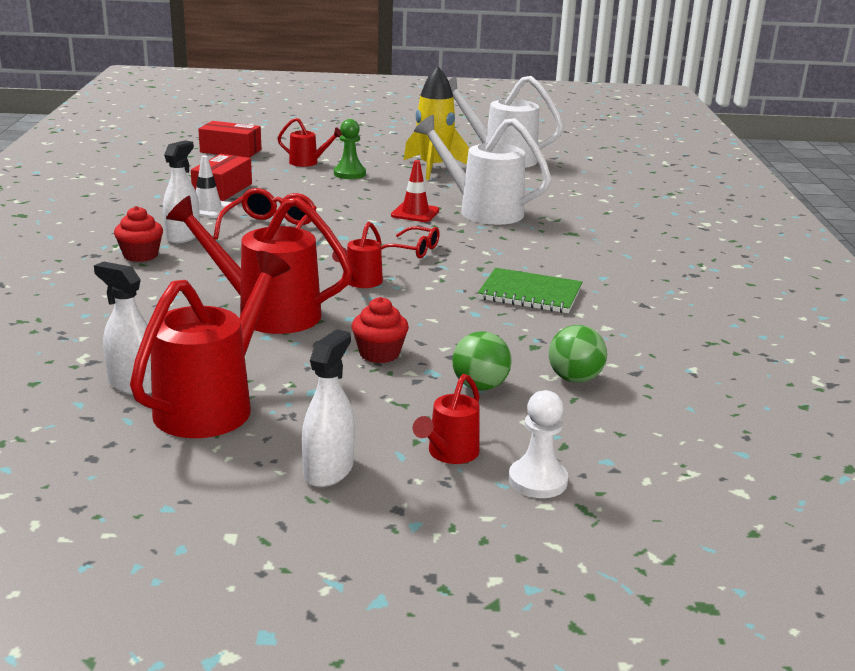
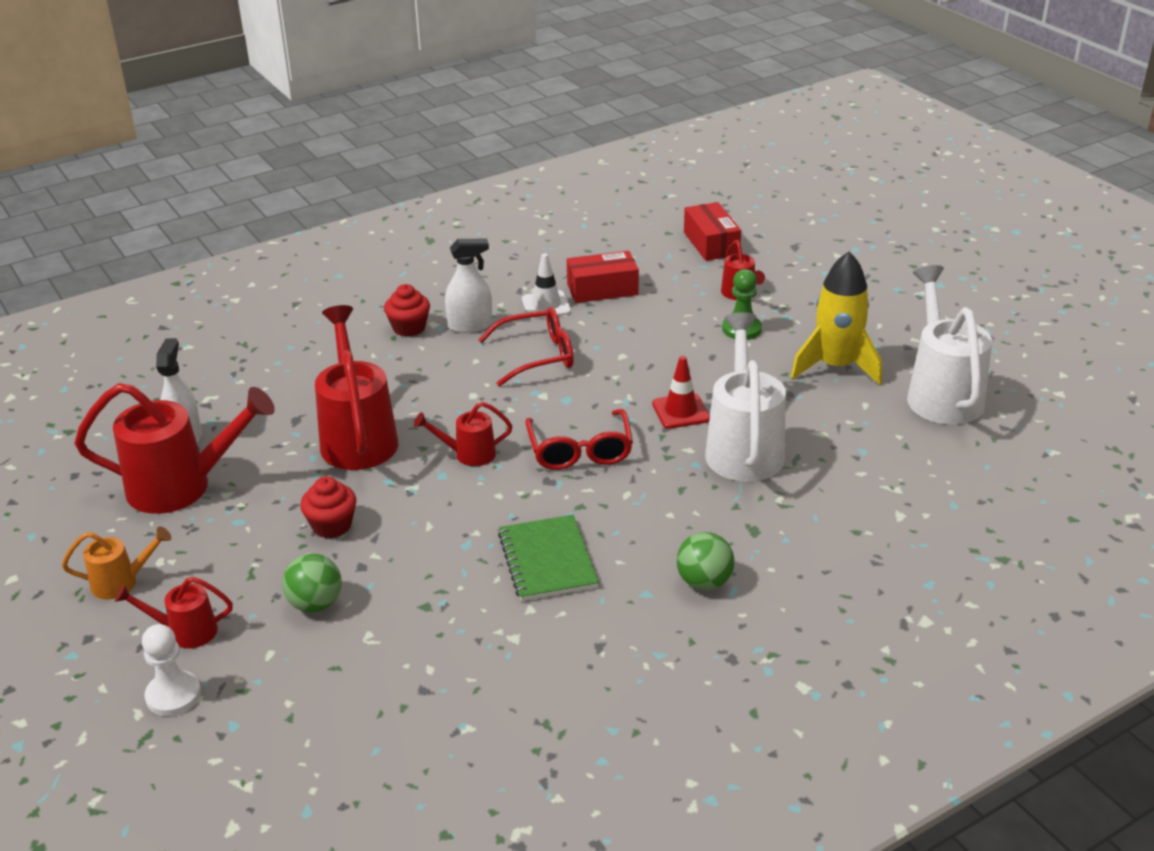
camera: 60 degrees right, 10 degrees up
white spray bottle [302,329,355,487] -> orange watering can [62,526,171,600]
red glasses [381,226,440,259] -> red glasses [525,409,633,470], size x1.56
green ball [549,325,607,383] -> green ball moved to [676,532,735,590]

